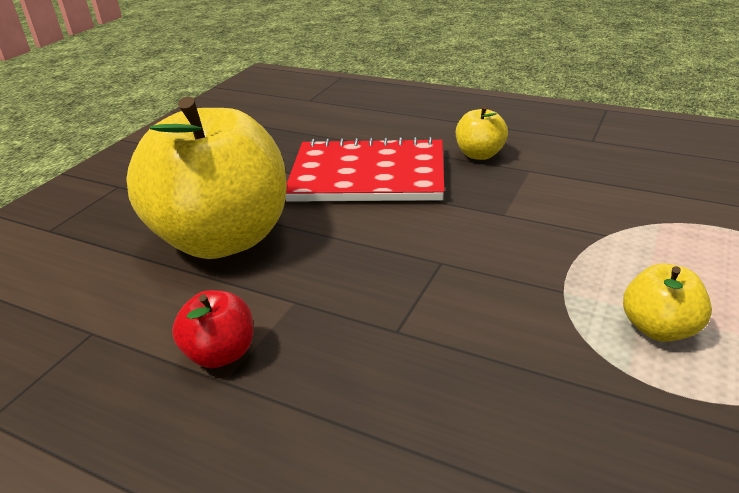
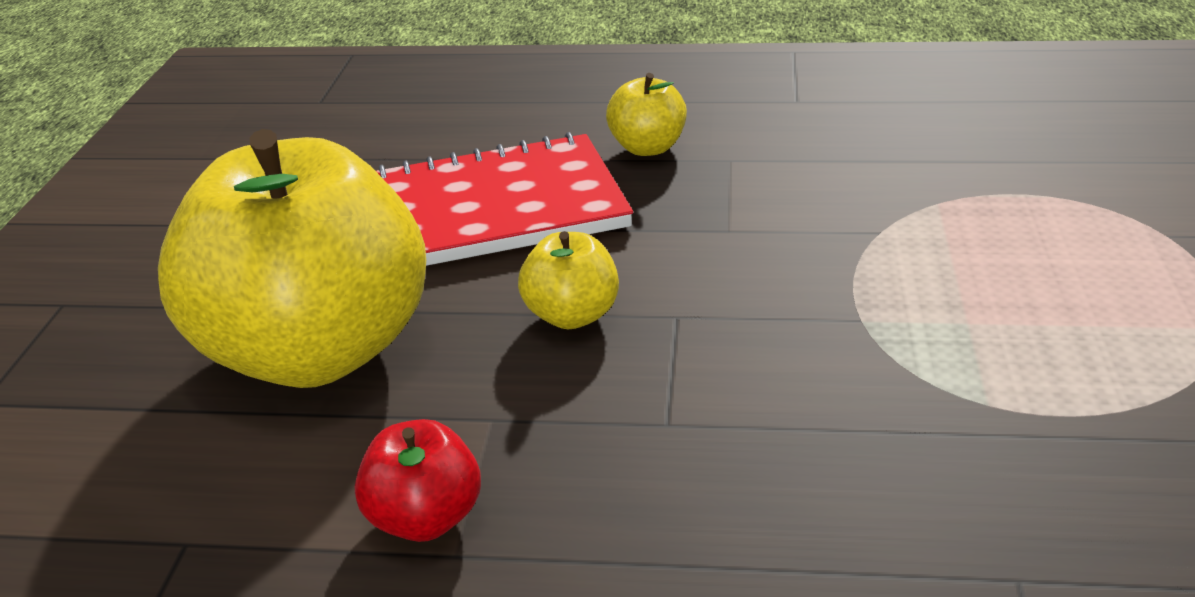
camera: 20 degrees left, 0 degrees up
yellow apple [623,263,712,342] -> yellow apple moved to [518,231,619,329]

